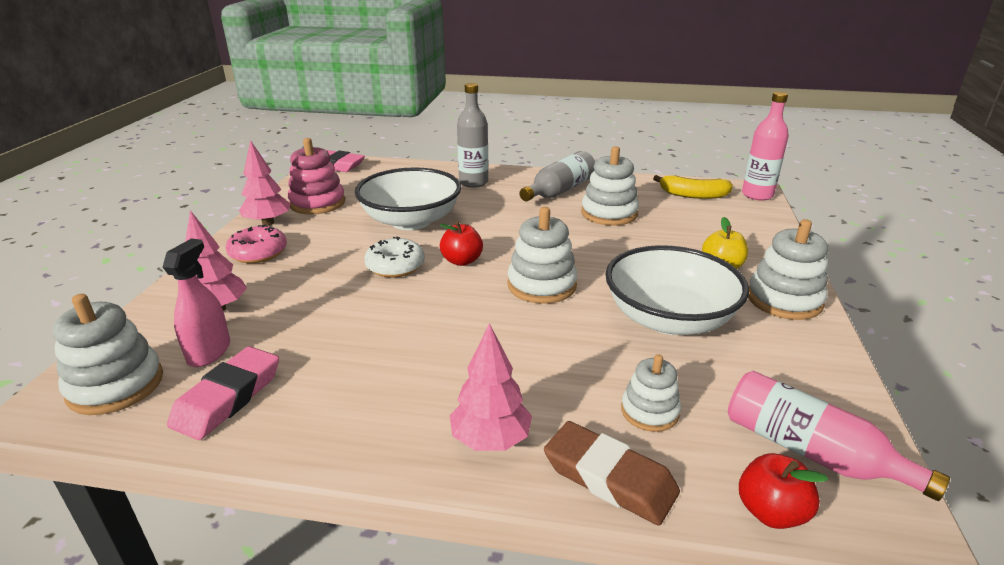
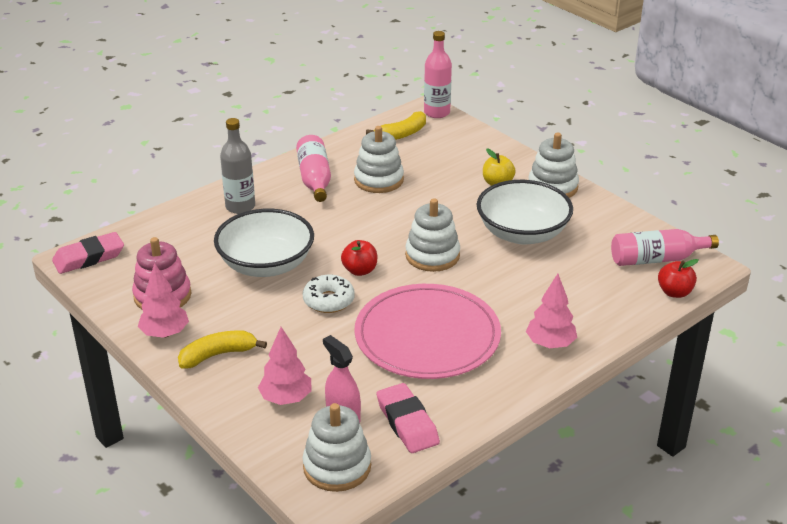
camera: 50 degrees left, 5 degrees up
pink donut [226,225,287,263] -> yellow banana [178,330,267,369]
grey bottle [519,151,595,201] -> pink bottle [296,135,331,202]
brown eraser [544,421,680,526] -> none
white stacking toy [621,354,681,432] -> none
none -> pink plate [354,284,501,379]

